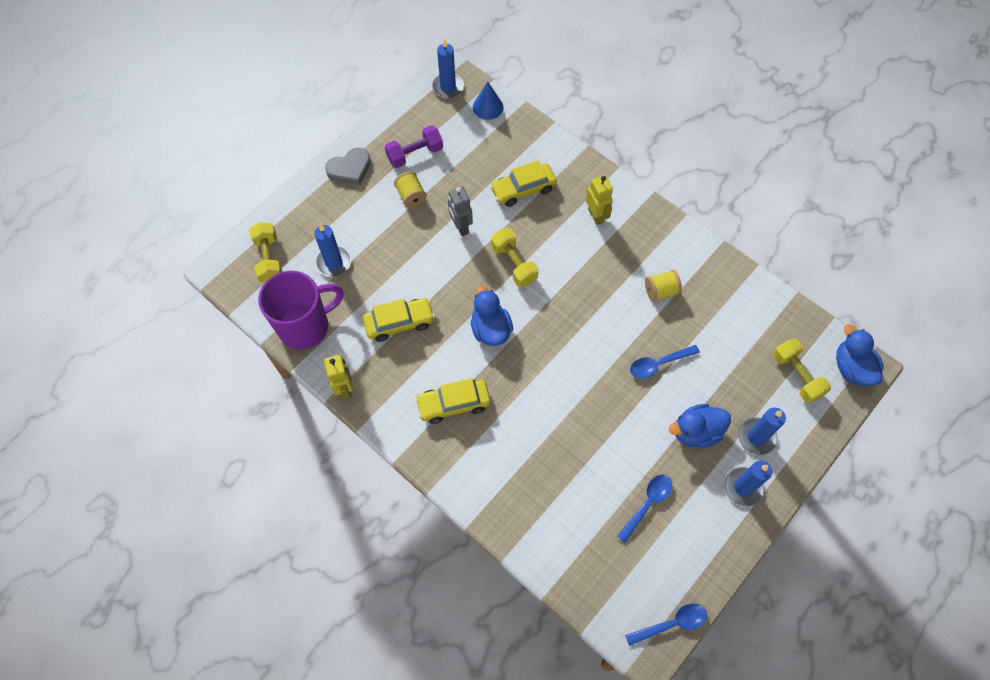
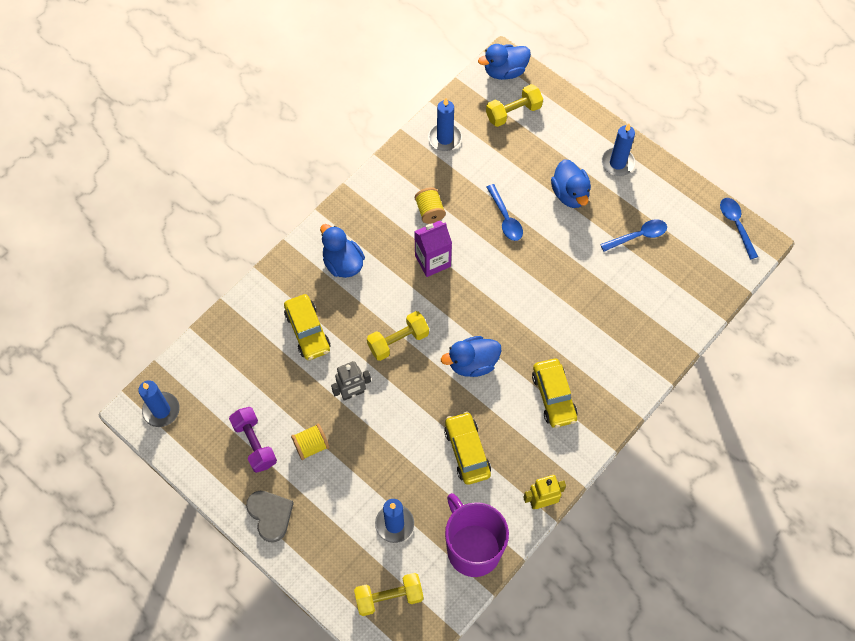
camera: 90 degrees left, 0 degrees up
blue cone [473,81,503,120] -> none
yellow robot [586,175,613,225] -> blue duck [320,224,365,278]
blue spoon [617,474,672,543] -> blue spoon turned 120 degrees clockwise [600,219,667,252]
blue candle [738,407,786,455] -> blue candle moved to [428,98,462,151]
none -> purple carton [414,221,452,277]

